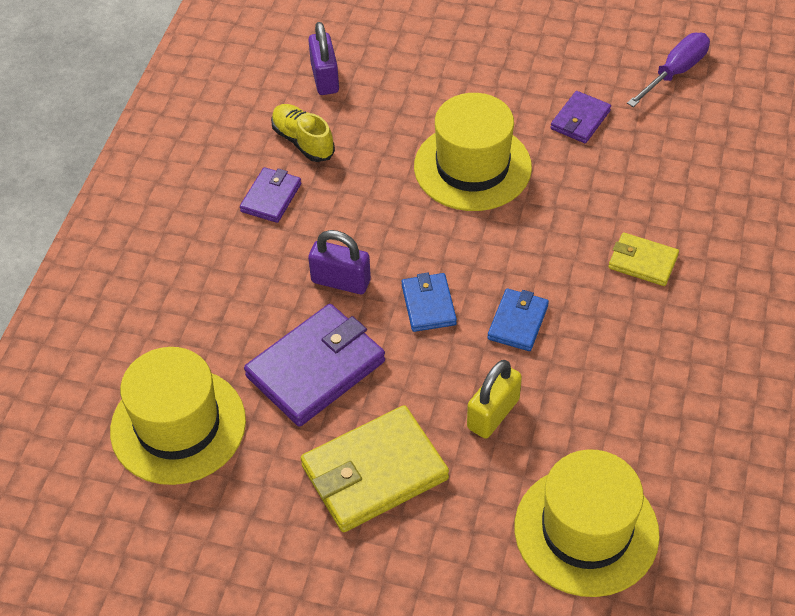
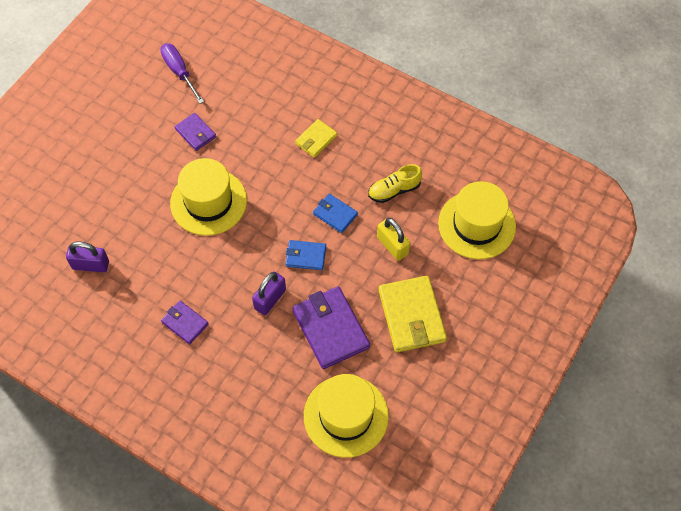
camera: 75 degrees left, 10 degrees up
yellow shoe [271,104,335,162] -> yellow shoe moved to [368,164,422,203]

